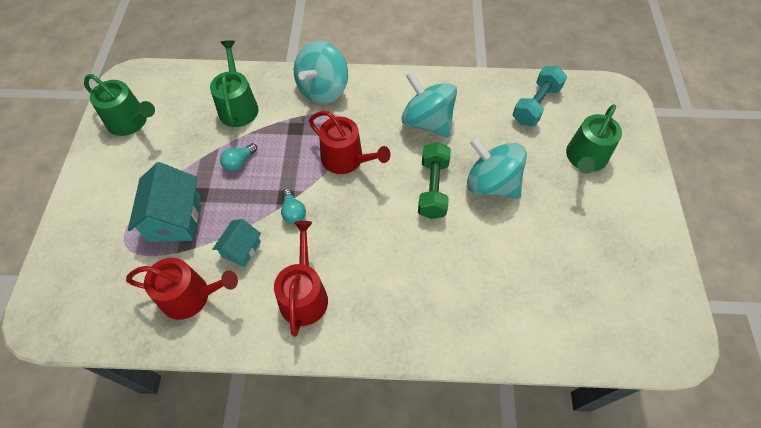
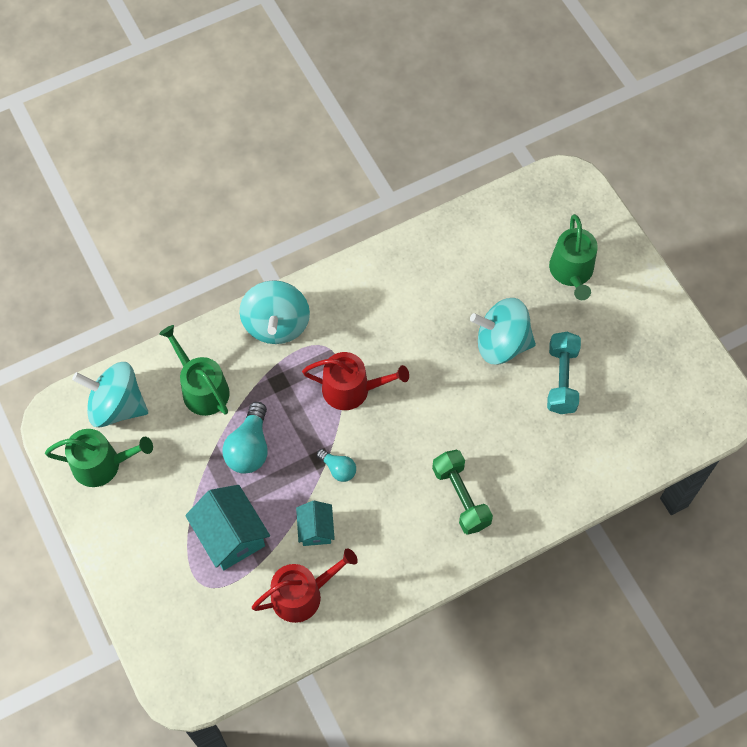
camera: 30 degrees left, 5 degrees up
turquoise light bulb [220,143,257,172] -> turquoise light bulb [222,402,268,474], size x1.74
red watering can [274,221,328,337] -> none
turquoise spinning top [401,71,457,137] -> turquoise spinning top moved to [72,362,148,427]
green dumbbell [418,142,451,219] -> green dumbbell moved to [432,450,493,535]
turquoise dumbbell [512,66,567,126] -> turquoise dumbbell moved to [547,332,581,414]

